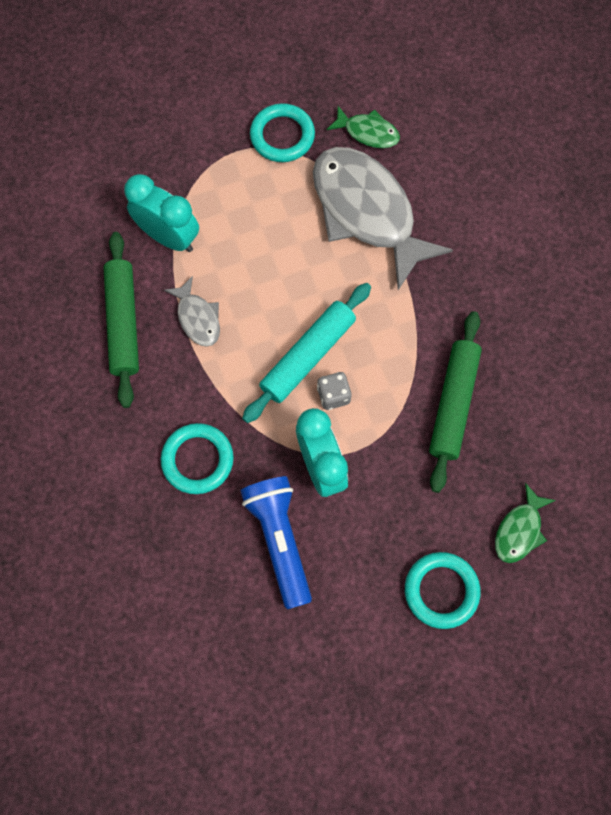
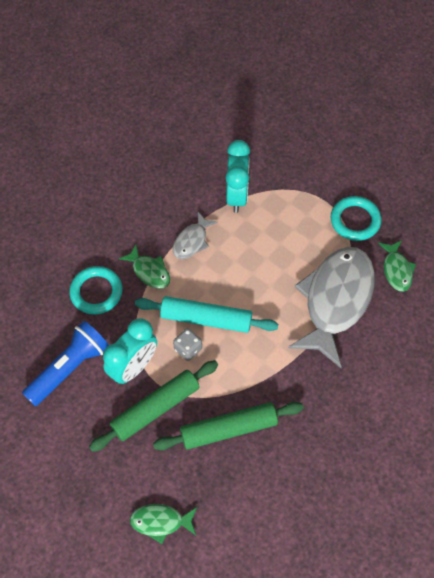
camera: 60 degrees right, 10 degrees down
green rolling pin [103,232,139,408] -> green rolling pin moved to [89,360,218,452]
turquoise ring [405,552,481,629] -> none
none -> green fish [119,245,170,289]

